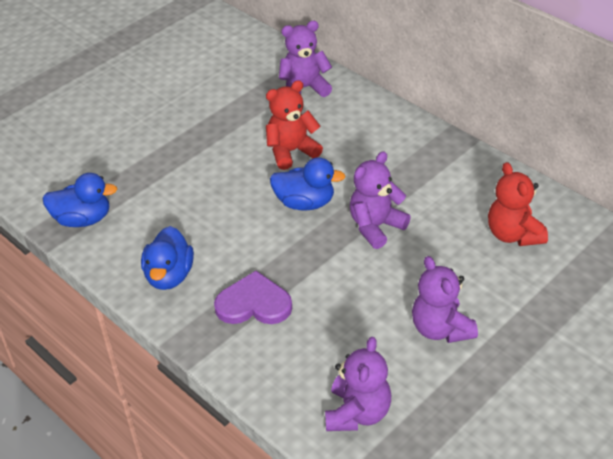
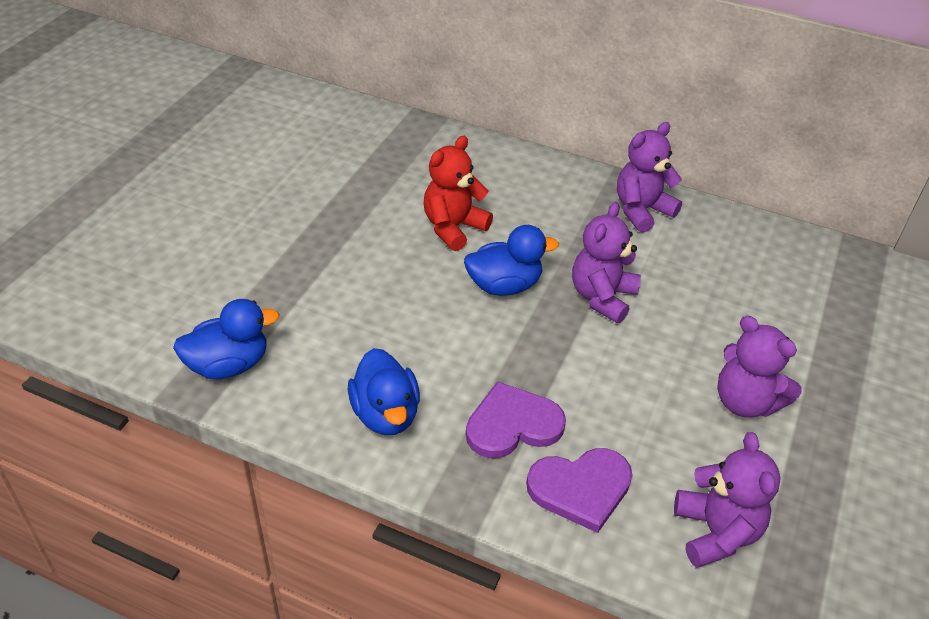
camera: 25 degrees left, 0 degrees up
purple teddy bear [279,21,332,97] -> purple teddy bear moved to [617,122,682,233]
red teddy bear [488,162,548,246] -> none
none -> purple heart [526,448,633,533]

